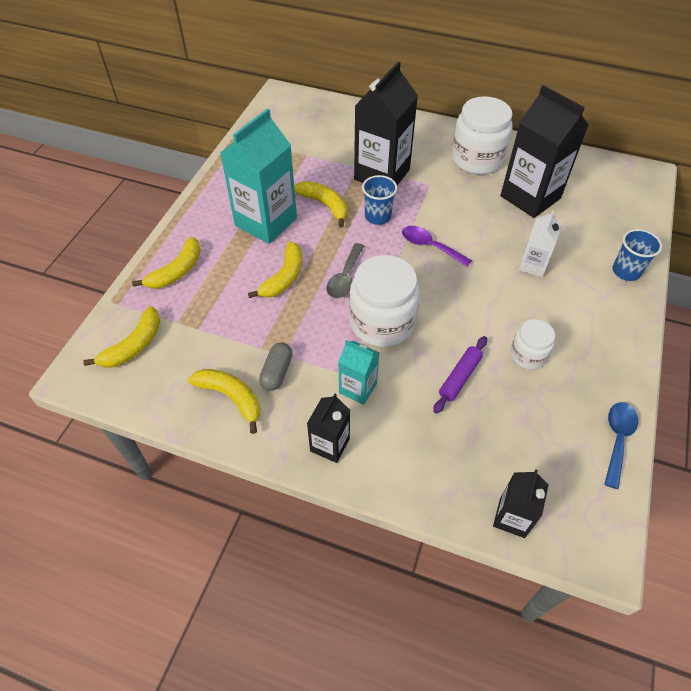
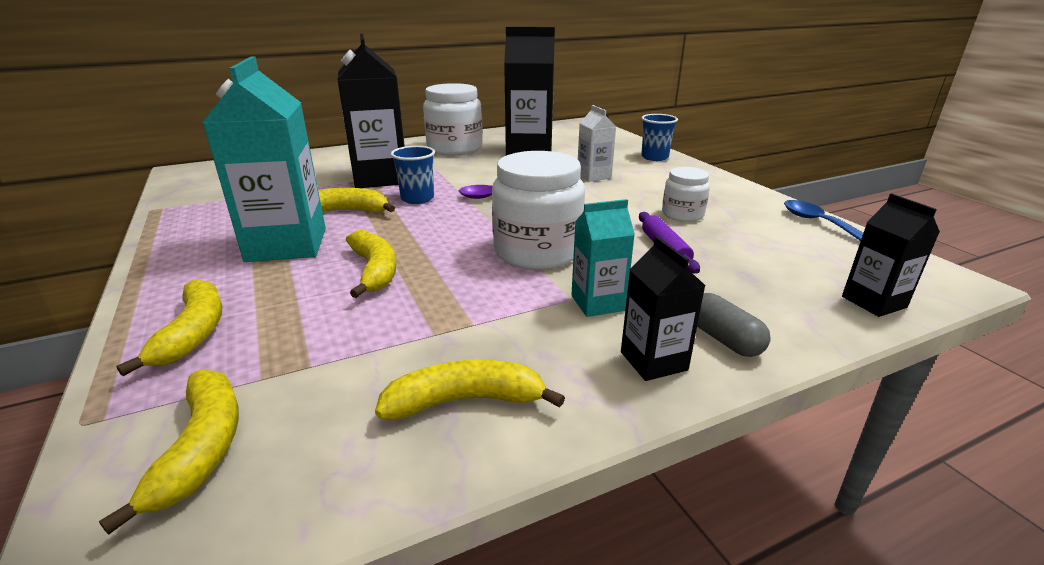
camera: 45 degrees left, 25 degrees down
grey capsule [259,342,292,391] -> grey capsule moved to [697,293,771,357]
grey spoon [327,243,364,298] -> none

